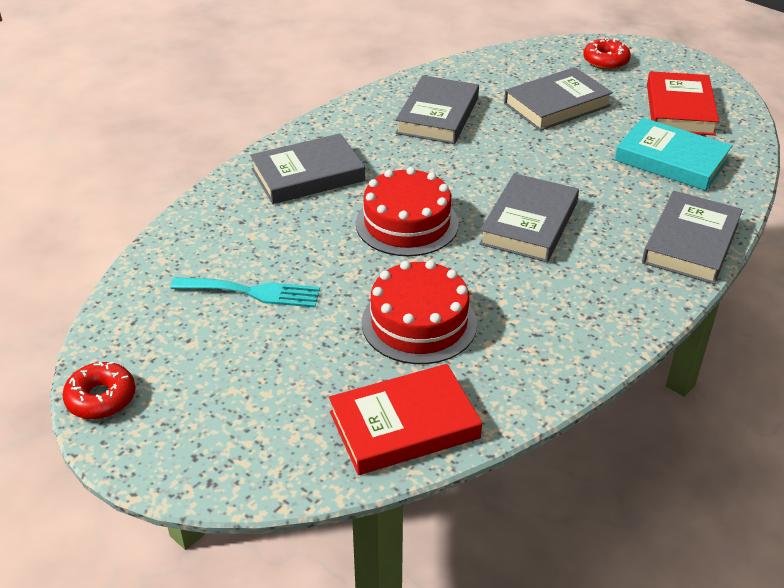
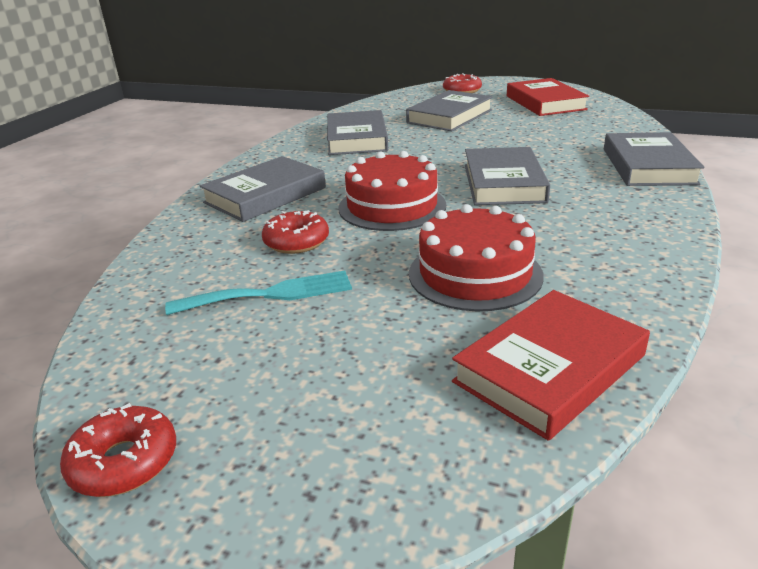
camera: 20 degrees left, 10 degrees down
turquoise book [615,117,732,191] -> none
none -> red donut [262,210,329,254]

